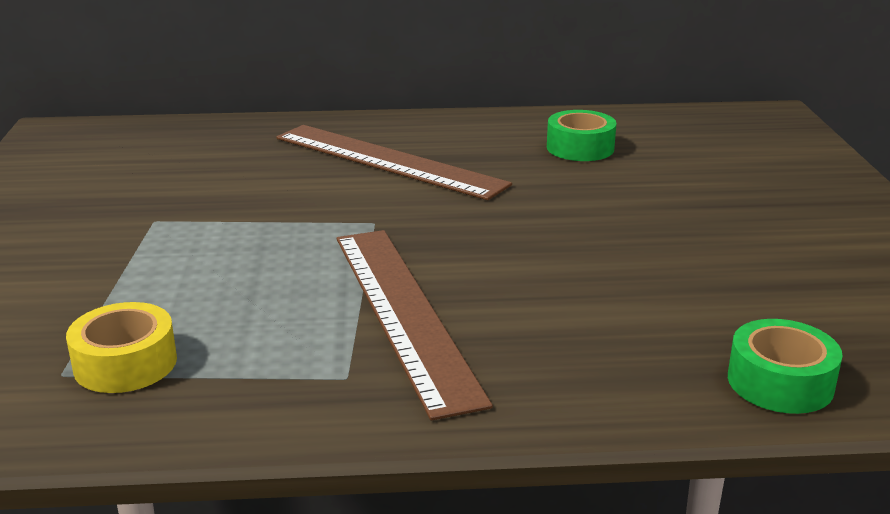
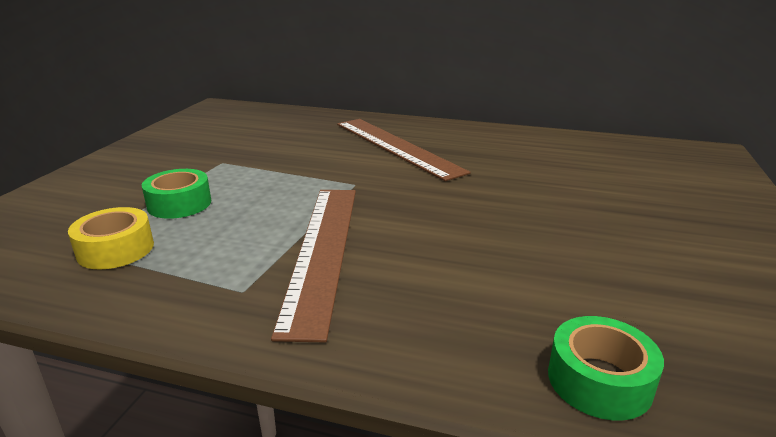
camera: 20 degrees right, 0 degrees up
green tape [547,110,616,161] -> green tape moved to [142,169,211,219]

